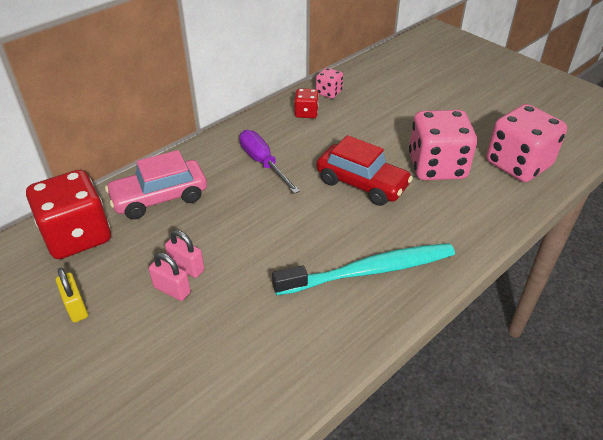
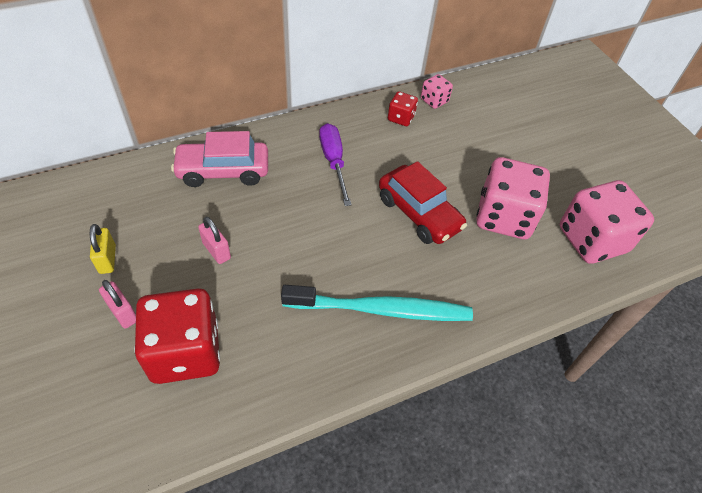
camera: 15 degrees right, 10 degrees up
red dice [26,170,111,259] -> red dice moved to [134,288,220,384]
pink padlock [149,252,191,301] -> pink padlock moved to [99,280,136,329]

